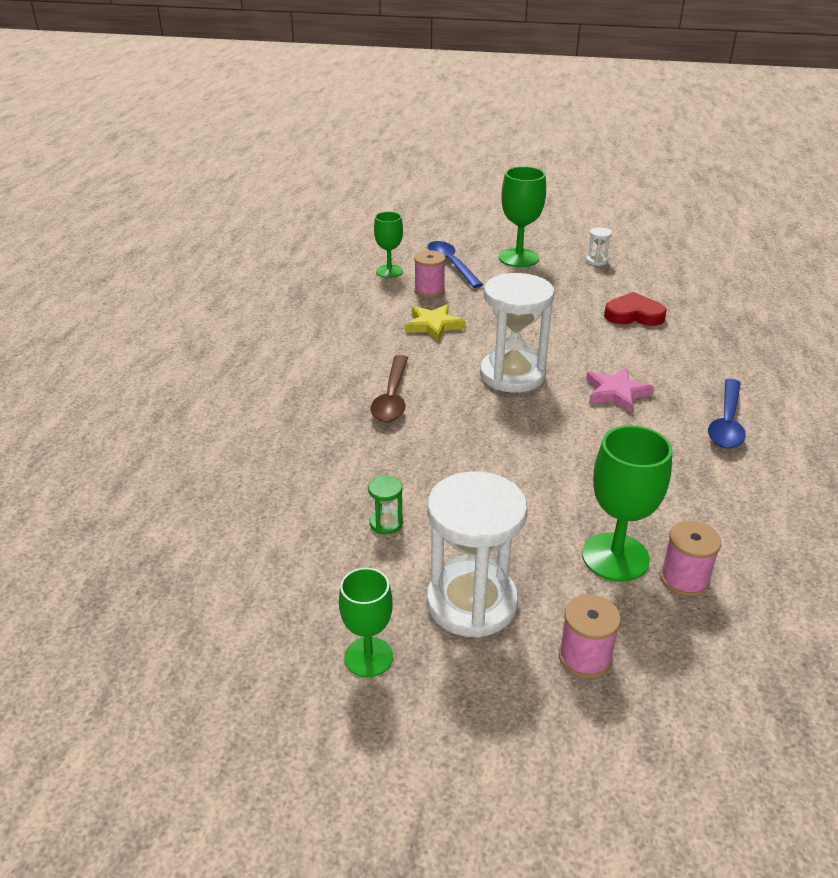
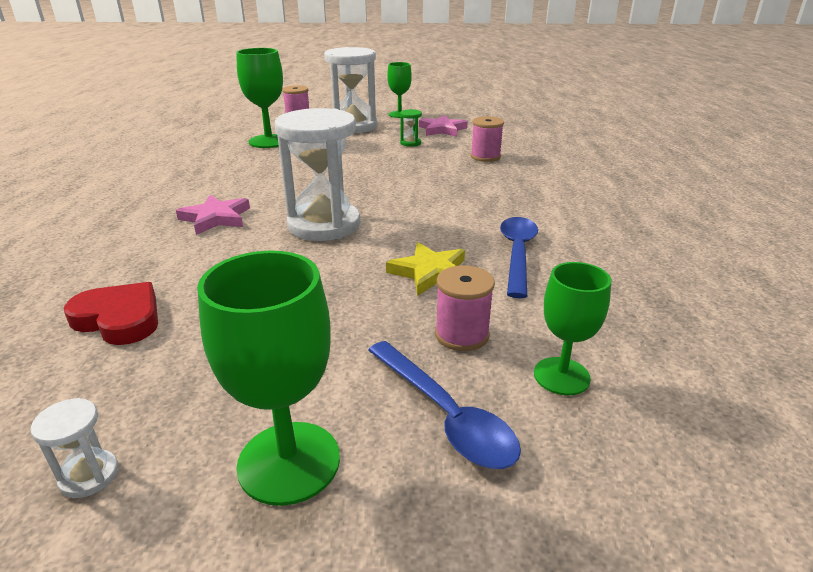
camera: 170 degrees right, 5 degrees down
brown spoon [370,355,408,422] -> none
red heart [604,292,667,326] -> red heart turned 150 degrees counterclockwise [64,282,158,345]
pink spool [660,521,721,597] -> pink spool moved to [471,116,504,162]
blue spoon [708,379,746,448] -> blue spoon moved to [500,217,538,298]
none -> pink star [419,115,468,137]

